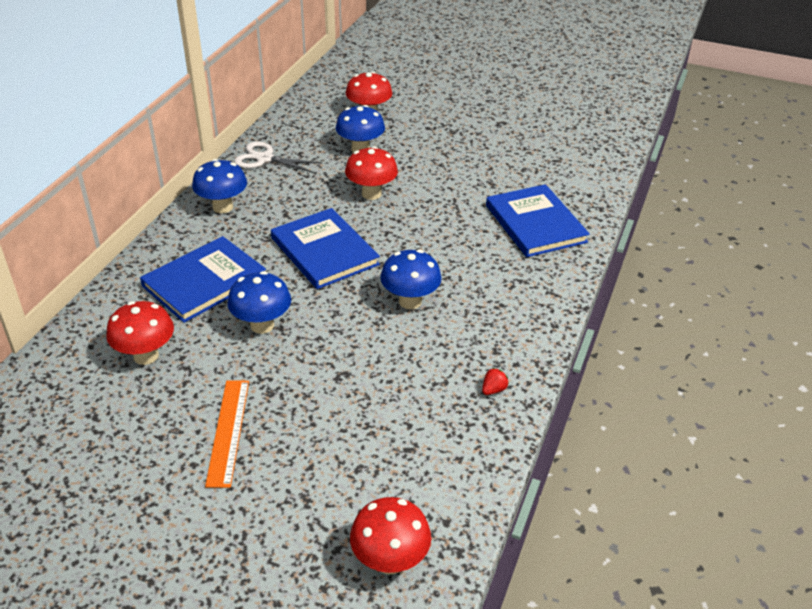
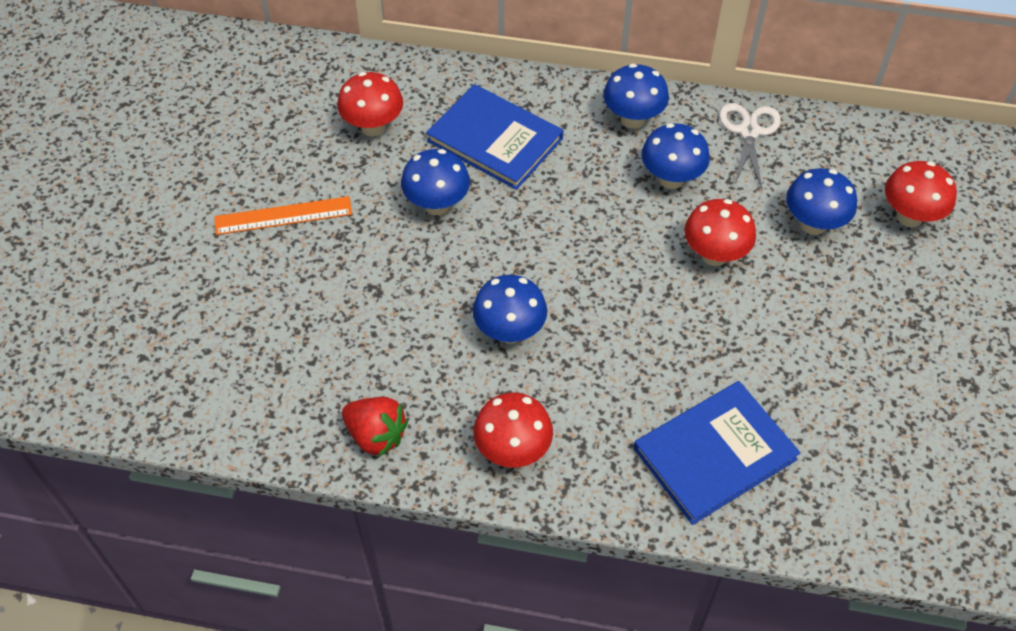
camera: 80 degrees right, 15 degrees up
blue book [271,208,380,289] -> none
red mushroom [350,497,431,575] -> red mushroom moved to [473,393,553,468]
red strawberry [482,368,509,395] -> red strawberry [342,397,408,457], size x2.00
none -> blue mushroom [641,123,710,189]

